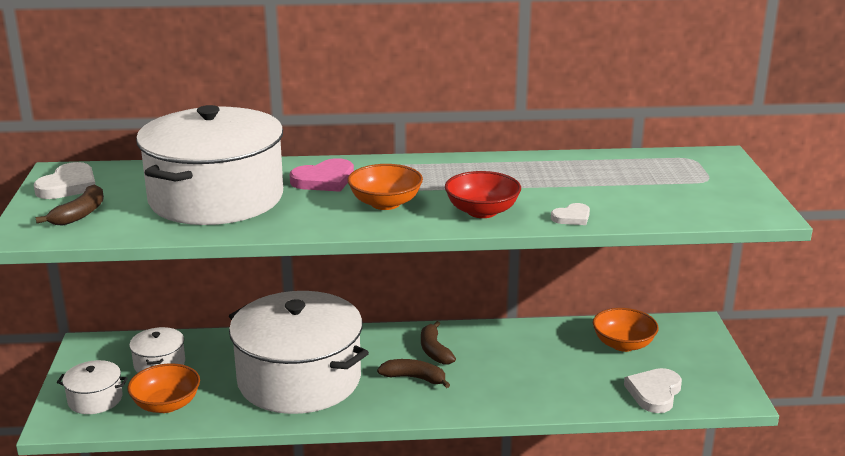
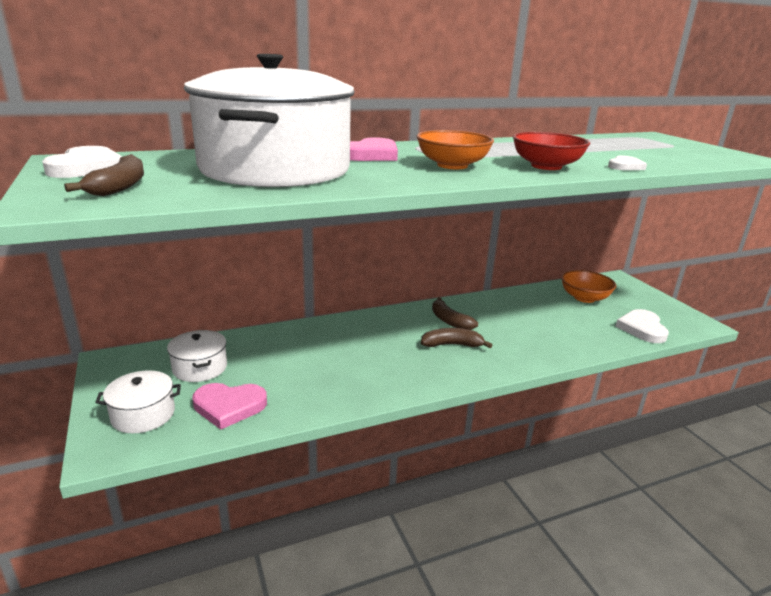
camera: 20 degrees left, 0 degrees up
orange bowl [127,363,200,413] -> pink heart [192,383,267,430]
white pot [229,291,369,414] -> none

